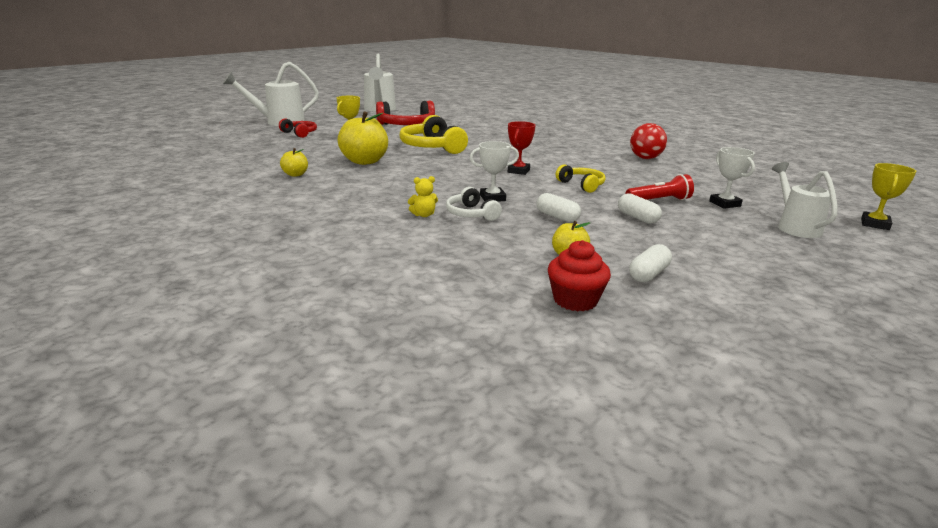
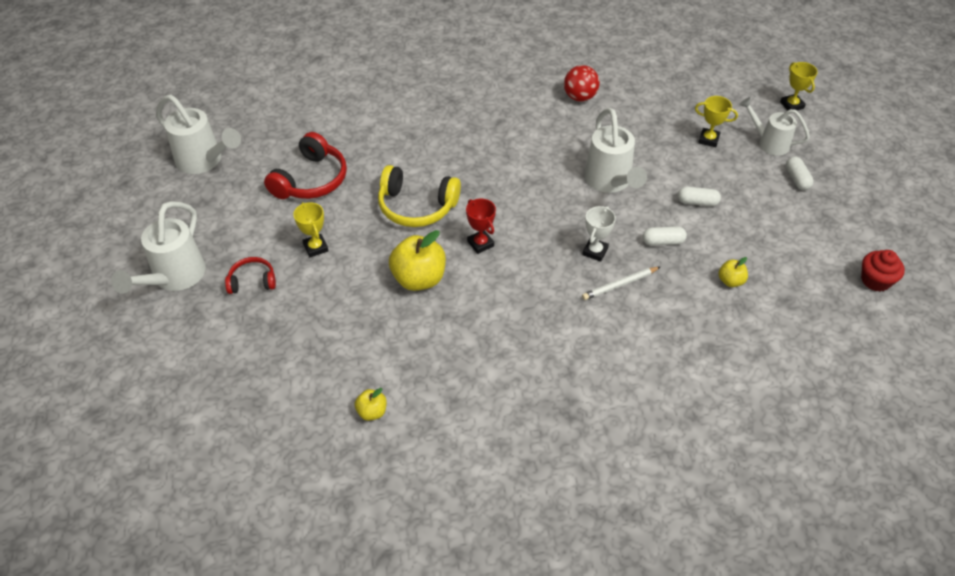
camera: 50 degrees left, 25 degrees up
yellow apple [280,148,308,177] -> yellow apple moved to [355,388,387,421]
yellow teddy bear [408,176,438,217] -> none
white headphones [446,187,502,221] -> white pencil [582,267,660,300]
red trophy [508,121,536,175] -> red trophy moved to [466,199,496,254]
red cupcake [548,240,611,311] -> red cupcake moved to [861,250,905,291]
yellow headphones [556,164,606,193] -> white watering can [584,108,647,193]
red flashlight [626,174,694,200] -> none
white capsule [629,244,672,282] -> white capsule moved to [786,157,814,190]
white trophy [709,147,755,209] -> yellow trophy [695,96,738,147]

